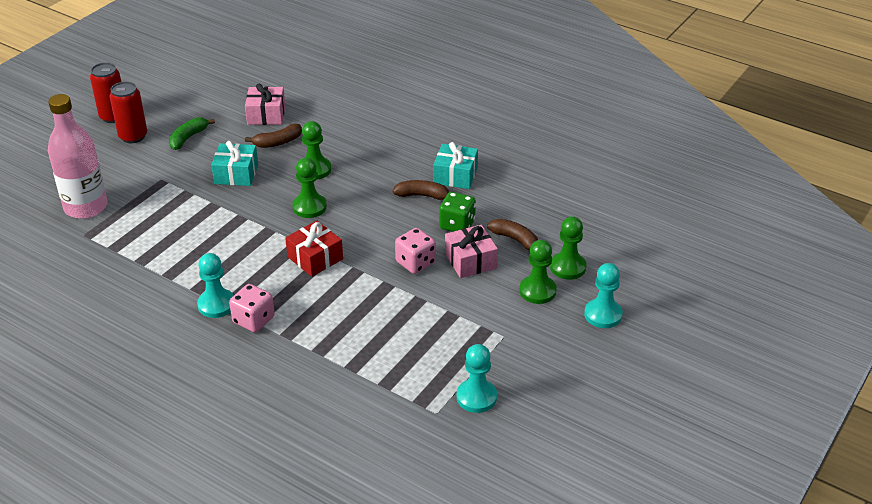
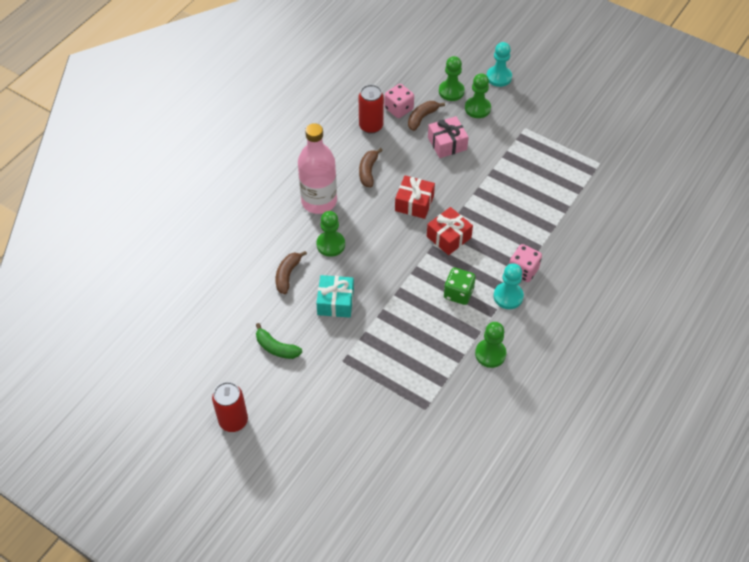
camera: 90 degrees left, 15 degrees up
pink bottle [48,94,108,219] -> pink bottle moved to [298,123,337,214]
red can [110,81,147,143] -> red can moved to [359,85,384,134]
pink gift [245,83,285,125] -> none
brown banana [245,124,302,148] -> brown banana turned 135 degrees counterclockwise [276,251,307,294]
green pawn [292,158,327,218] -> green pawn moved to [475,322,506,368]
pink dice [395,228,436,274] -> pink dice moved to [385,84,414,118]
turquoise gift [433,142,478,189] -> none
green dice [439,192,476,232] -> green dice moved to [444,268,476,305]
turquoise pawn [457,344,497,413] -> none
none -> red gift [395,176,435,219]

